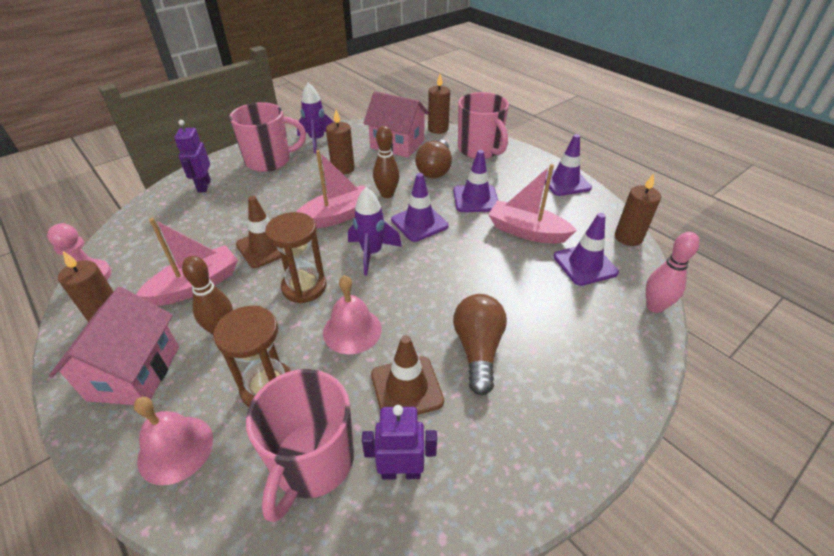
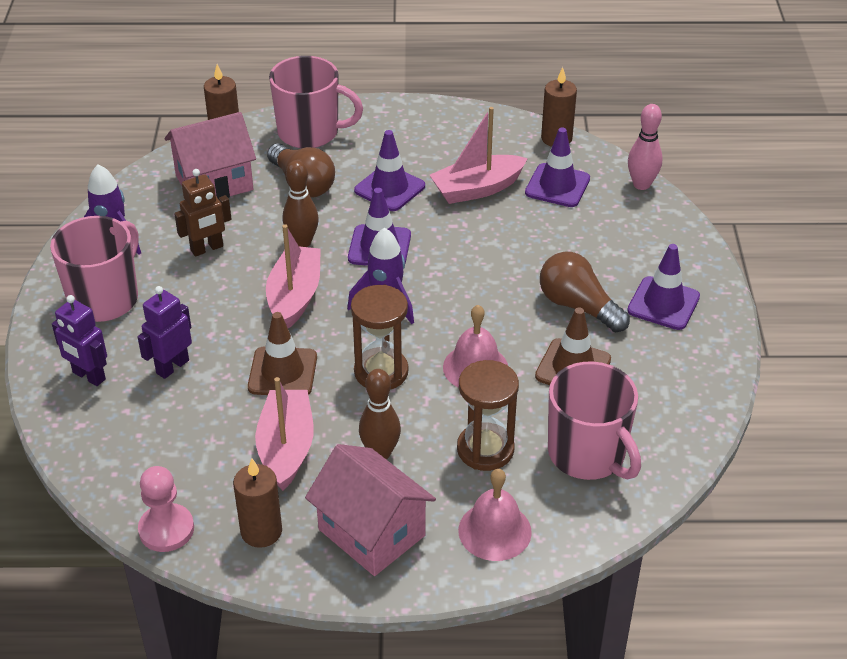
camera: 50 degrees left, 0 degrees up
brown candle [326,110,355,175] -> brown robot [174,169,232,257]
purple robot [362,405,437,480] -> purple robot moved to [137,286,192,379]
purple traffic cone [540,134,592,196] -> purple traffic cone moved to [627,244,700,330]

